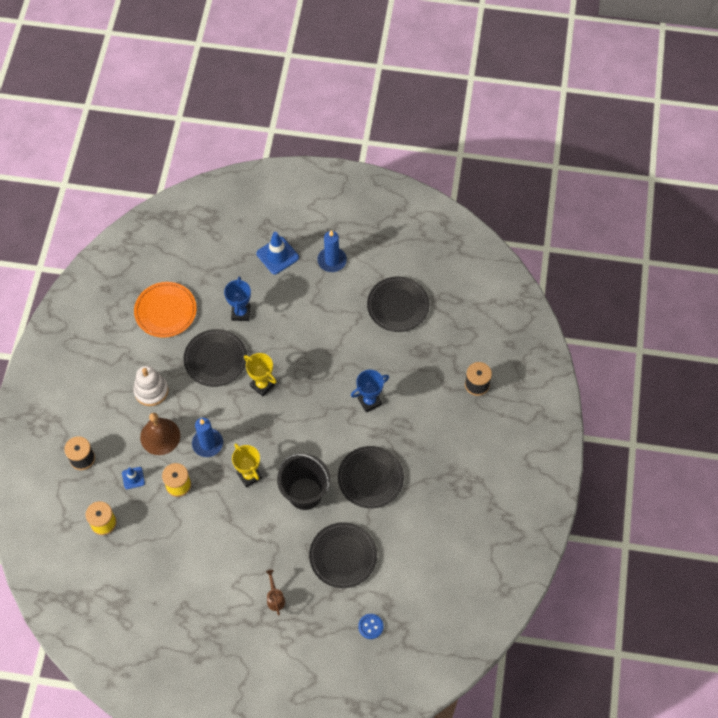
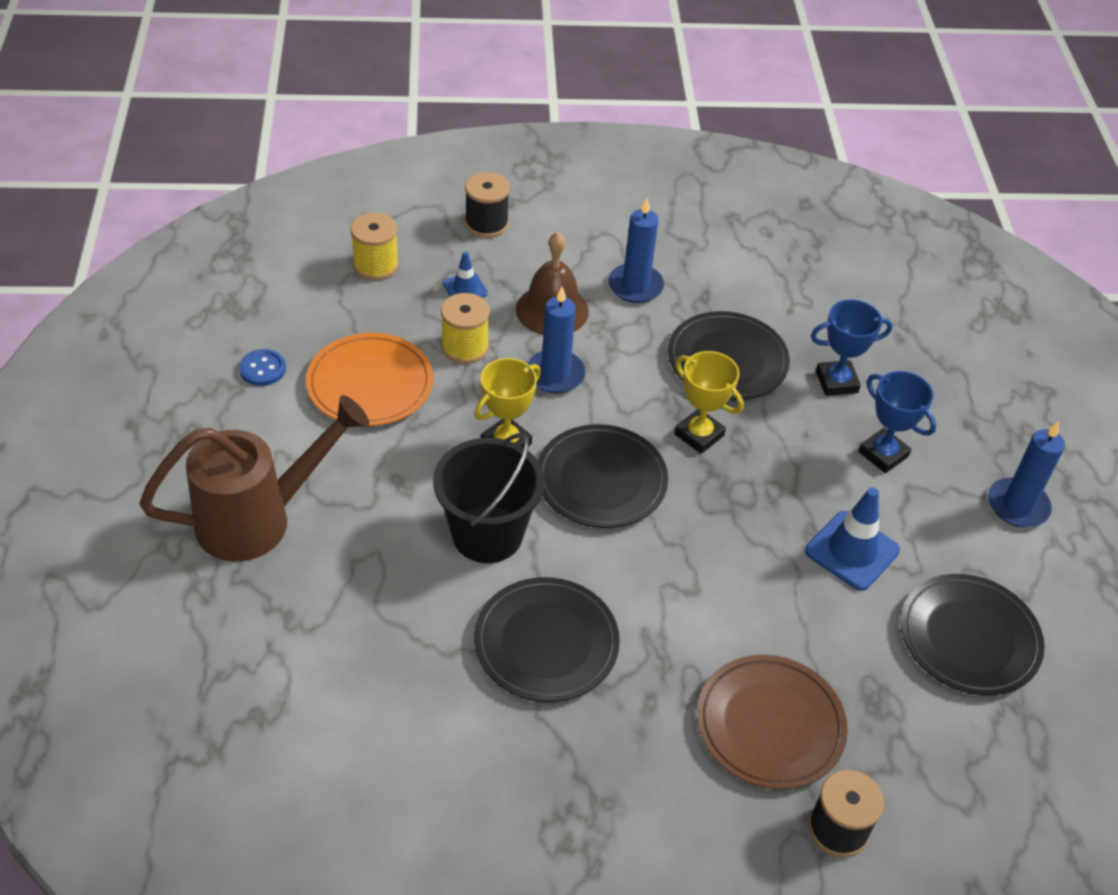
camera: 75 degrees right, 15 degrees down
white stacking toy [133,366,168,406] -> blue candle [608,198,664,303]
orange plate [134,282,197,338] -> orange plate moved to [306,333,433,426]
yellow trophy [244,353,277,396] -> yellow trophy turned 75 degrees counterclockwise [674,351,744,454]
blue traffic cone [256,232,299,274] -> blue traffic cone moved to [805,487,900,591]
brown watering can [266,570,285,615] -> brown watering can [139,395,369,562], size x2.49
black plate [309,522,377,588] -> black plate moved to [538,424,668,528]
blue trophy [351,370,389,413] -> blue trophy moved to [858,371,936,473]
blue button [358,614,384,639] -> blue button moved to [239,349,286,386]
none -> brown plate [697,655,848,789]

